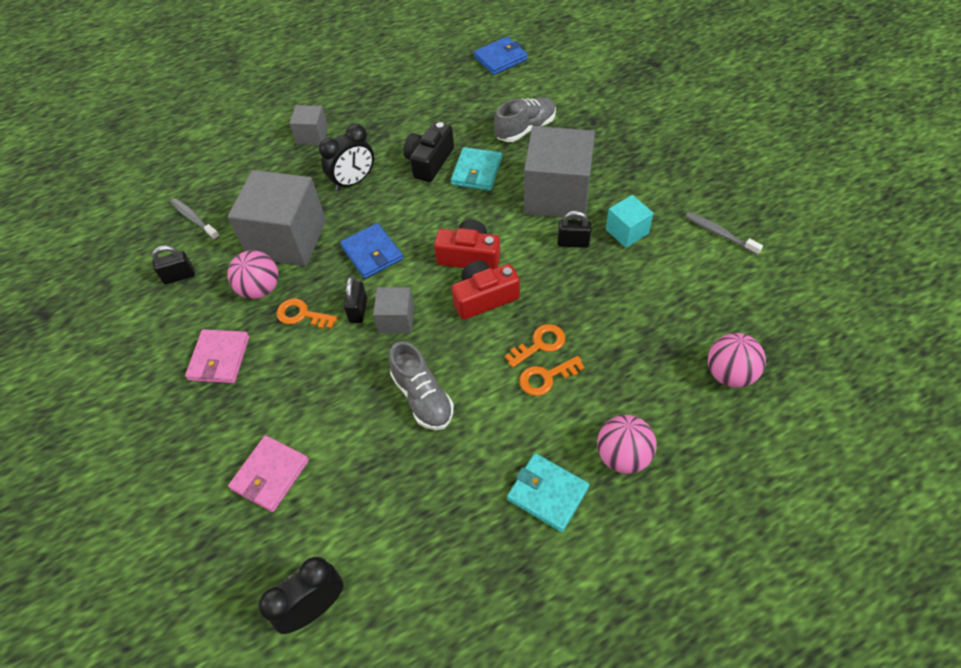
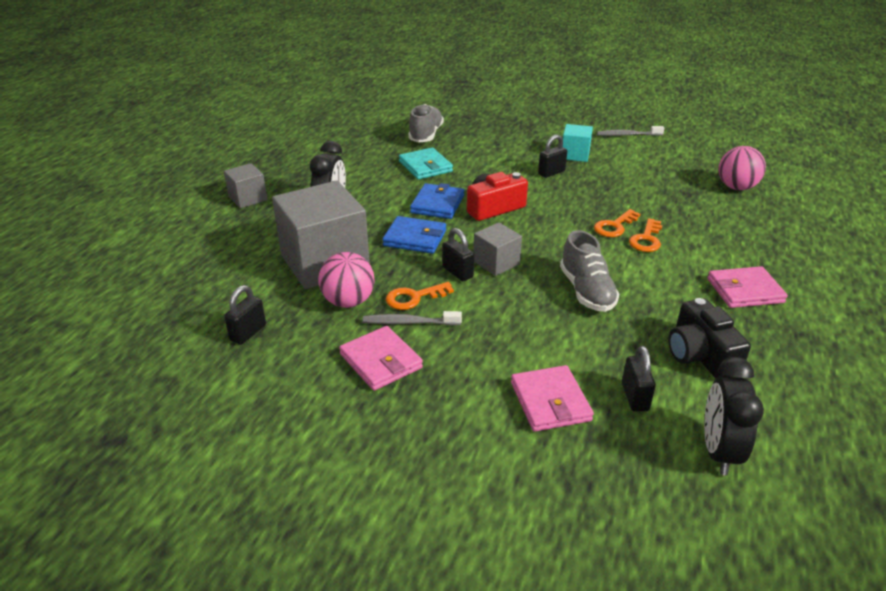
camera: 45 degrees left, 20 degrees down
grey toothbrush [170,198,220,240] -> grey toothbrush moved to [363,311,462,325]
grey shoe [389,341,454,430] -> grey shoe turned 60 degrees clockwise [560,230,619,312]
black camera [404,122,454,182] -> black camera moved to [668,298,751,378]
red camera [451,260,520,320] -> none
blue wallet [474,36,528,75] -> blue wallet moved to [410,183,464,219]
orange key [505,324,566,368] -> orange key turned 150 degrees counterclockwise [594,209,640,237]
turquoise wallet [507,453,590,532] -> pink wallet [707,266,788,308]
grey cube [524,126,595,219] -> none
pink ball [597,415,657,474] -> none
none -> black padlock [622,346,656,412]

